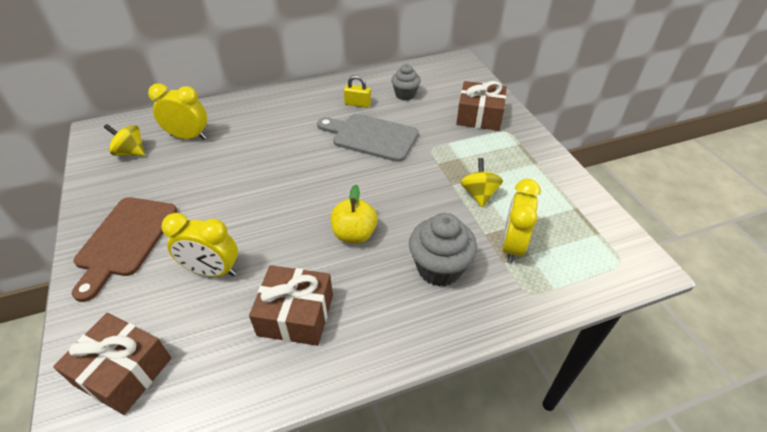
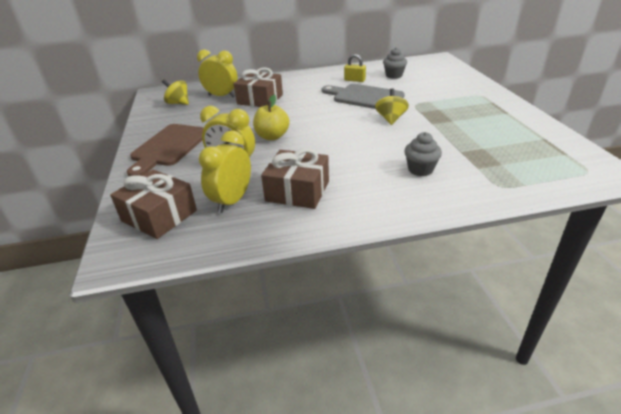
camera: 10 degrees right, 10 degrees down
yellow apple [331,185,378,243] -> yellow apple moved to [253,95,289,140]
grey cupcake [409,213,477,287] -> grey cupcake [404,132,442,176], size x0.64
brown gift [456,81,507,131] -> brown gift moved to [233,67,283,107]
yellow spinning top [461,158,503,207] -> yellow spinning top moved to [375,88,409,125]
yellow clock [502,179,541,263] -> yellow clock moved to [199,131,251,213]

